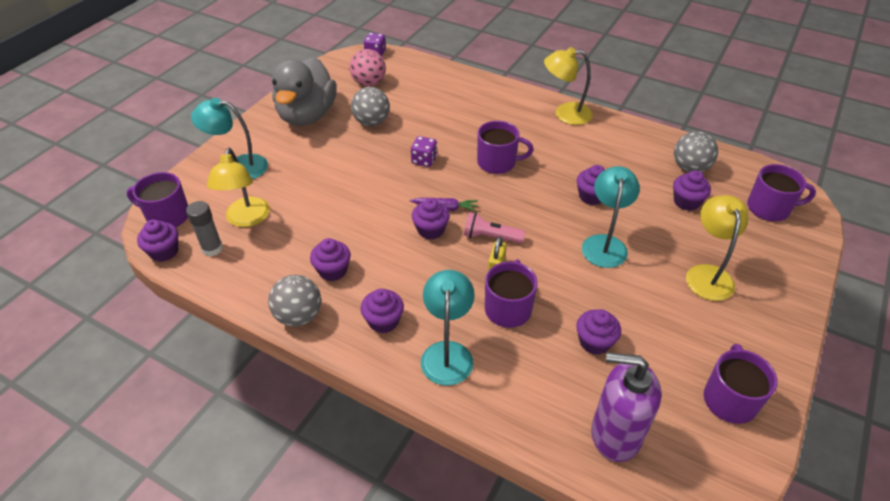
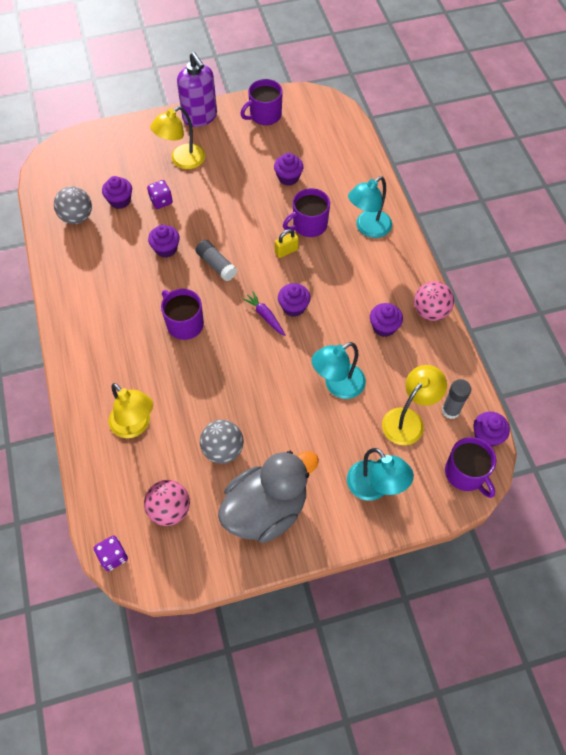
camera: 135 degrees left, 15 degrees up
grey ball [268,275,321,327] -> pink ball [414,281,454,321]
purple cupcake [361,289,404,333] -> none
purple dice [411,136,437,167] -> purple dice moved to [147,180,173,209]
pink flashlight [464,212,525,243] -> none
yellow lamp [544,47,593,125] -> yellow lamp moved to [109,383,153,438]
turquoise lamp [582,166,640,268] -> turquoise lamp moved to [311,342,366,399]
purple soap dispenser [592,352,662,462] -> purple soap dispenser moved to [177,52,217,127]
purple mug [747,164,816,221] -> none
none -> grey glue stick [195,240,237,281]

